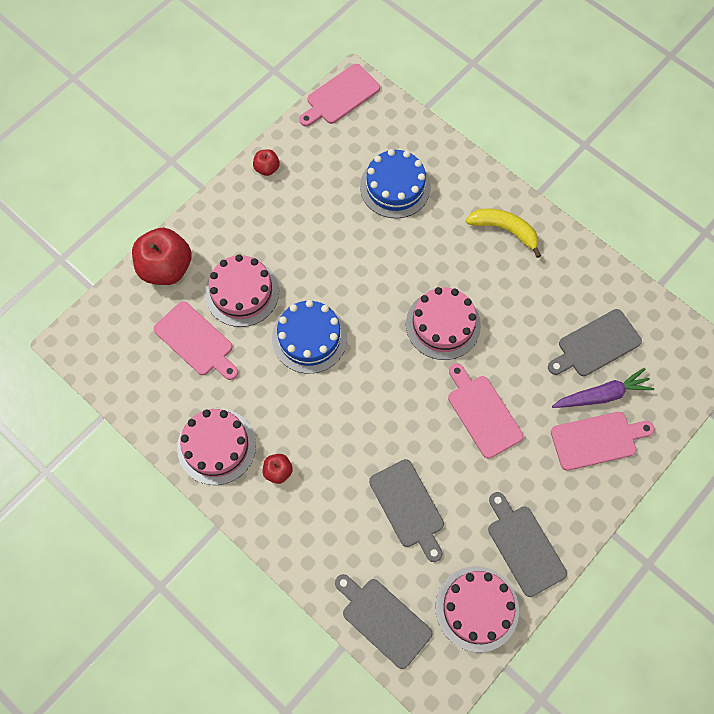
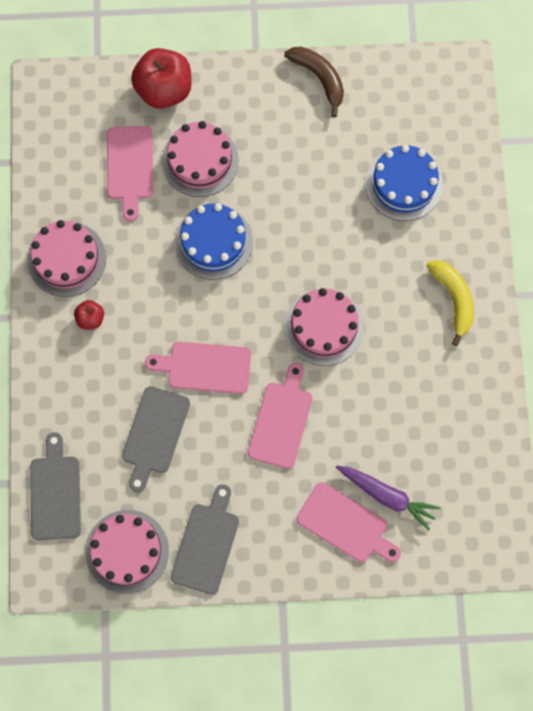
camera: 45 degrees right, 5 degrees up
red apple [253,149,280,176] -> brown banana [284,47,344,117]
pink cutting board [299,64,380,127] -> pink cutting board moved to [145,342,251,394]
grey cutting board [548,309,642,376] -> none

